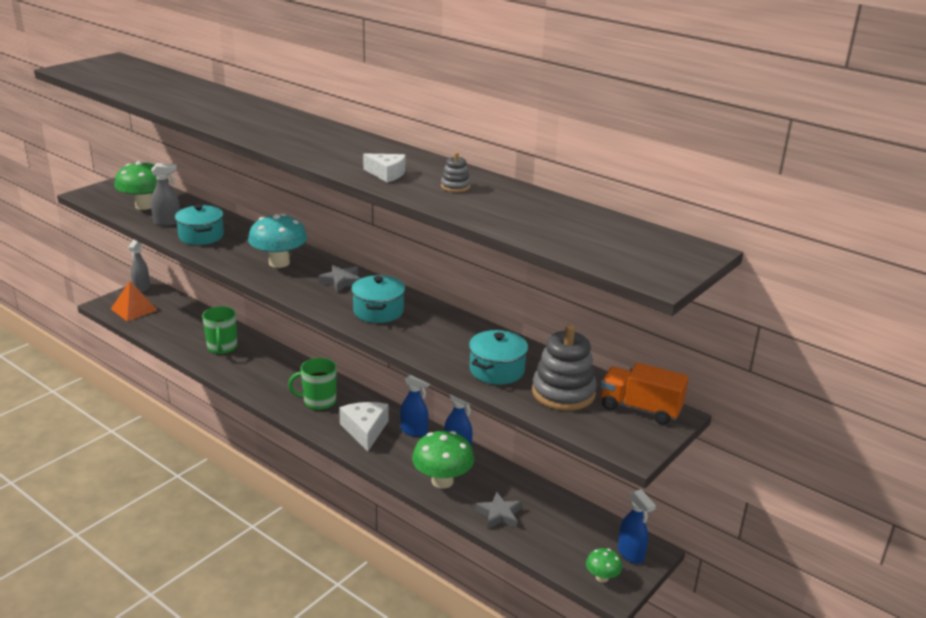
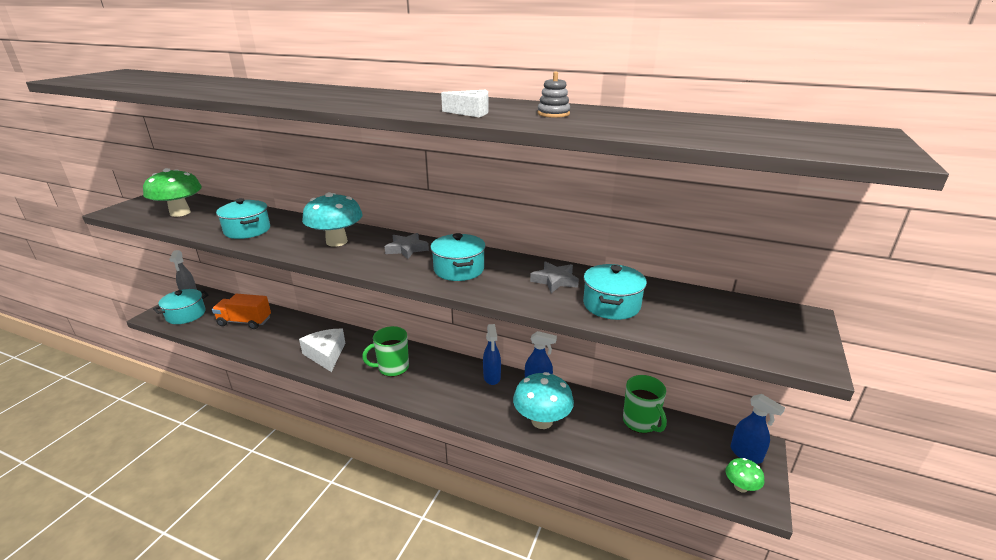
camera: 15 degrees left, 0 degrees up
orange pyramid [111,281,157,321] -> turquoise pot [153,289,208,324]
grey spray bottle [151,163,180,226] -> none
green mug [202,306,237,355] -> green mug moved to [623,375,667,433]
white cheese [339,402,389,451] -> white cheese moved to [299,329,345,372]
blue spray bottle [400,374,430,437] -> blue spray bottle turned 75 degrees clockwise [483,324,501,385]
green mushroom [412,431,474,489] -> turquoise mushroom [513,372,574,429]
grey star [475,492,522,529] -> grey star moved to [530,261,579,293]
grey stacking toy [532,324,597,411] -> none
orange truck [601,363,689,425] -> orange truck moved to [212,294,271,329]

